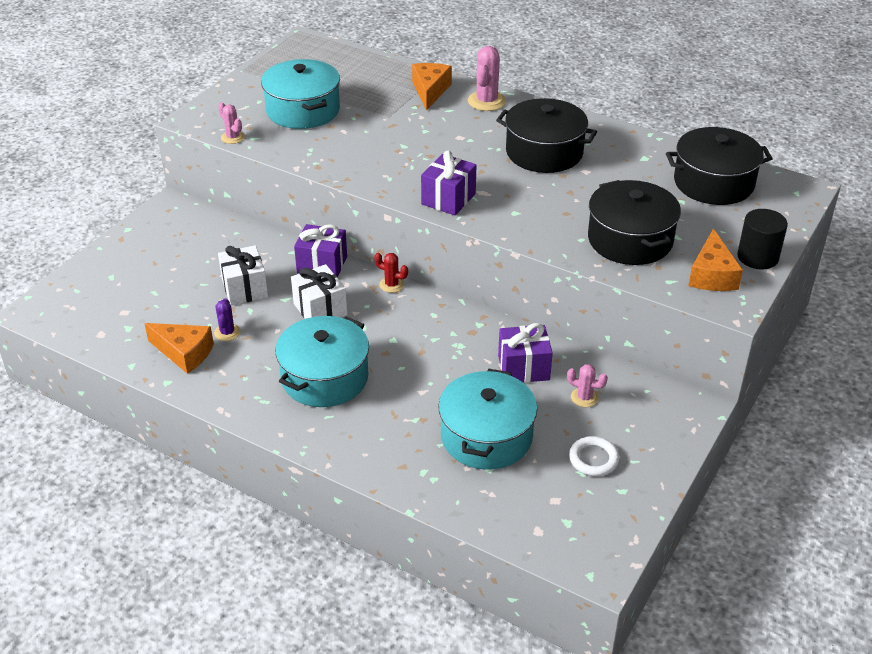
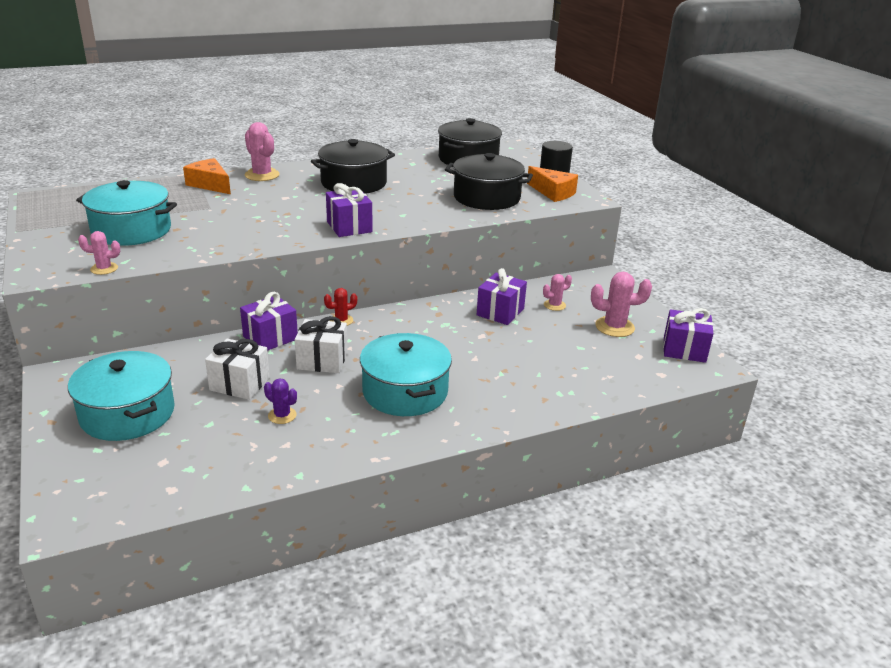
camera: 55 degrees left, 10 degrees down
orange cheese [144,323,214,374] -> none
turquoise pot [438,369,538,470] -> turquoise pot moved to [68,351,175,441]
white ring [569,436,620,476] -> pink cactus [591,272,652,337]
none -> purple gift [663,308,714,363]

